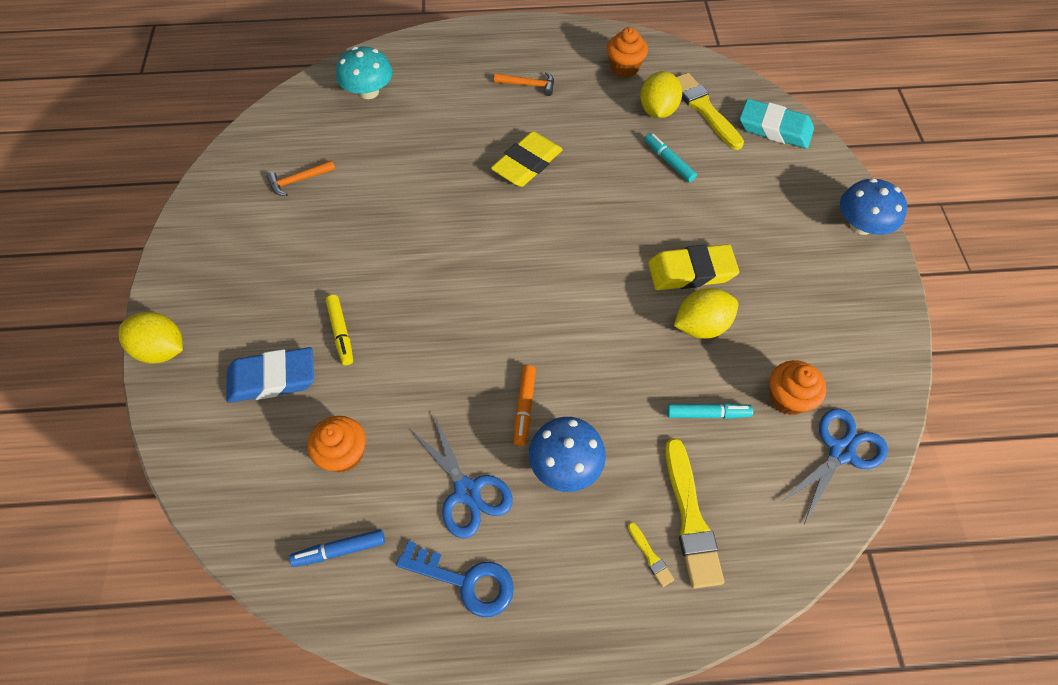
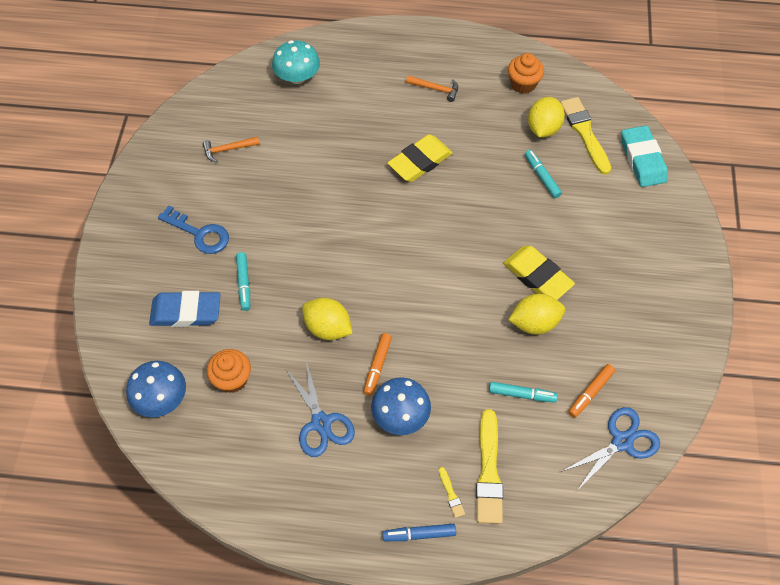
camera: 10 degrees right, 0 degrees up
yellow lemon [119,312,183,363] -> yellow lemon moved to [302,298,353,340]
blue marker [289,529,385,567] -> blue marker moved to [382,524,456,541]
yellow marker [326,295,353,365] -> turquoise marker [236,252,250,311]
blue key [396,541,514,617] -> blue key moved to [158,205,229,254]
yellow eraser [648,244,739,290] -> yellow eraser turned 45 degrees clockwise [503,246,575,300]
turquoise eraser [739,99,814,149] -> turquoise eraser turned 45 degrees clockwise [621,126,668,187]
orange cupcake [769,360,826,415] -> orange marker [568,364,615,418]
blue mushroom [840,178,907,235] -> blue mushroom moved to [126,361,186,418]

